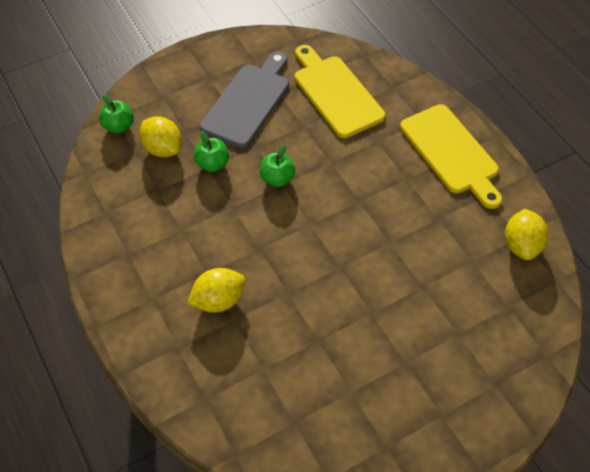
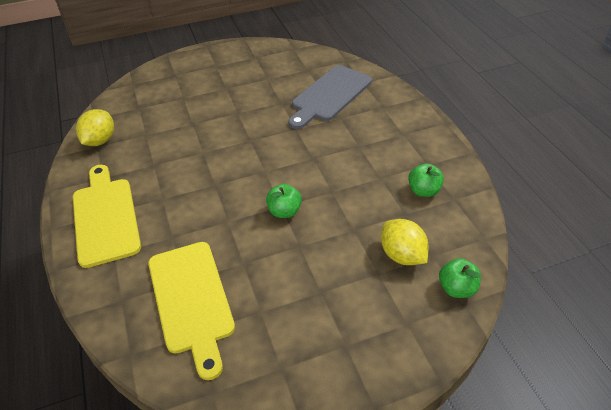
camera: 170 degrees left, 10 degrees down
yellow lemon [187,268,245,313] -> none
green apple [194,131,229,172] -> green apple moved to [408,163,444,197]
grey cutting board [200,52,289,148] -> grey cutting board moved to [289,65,372,129]

